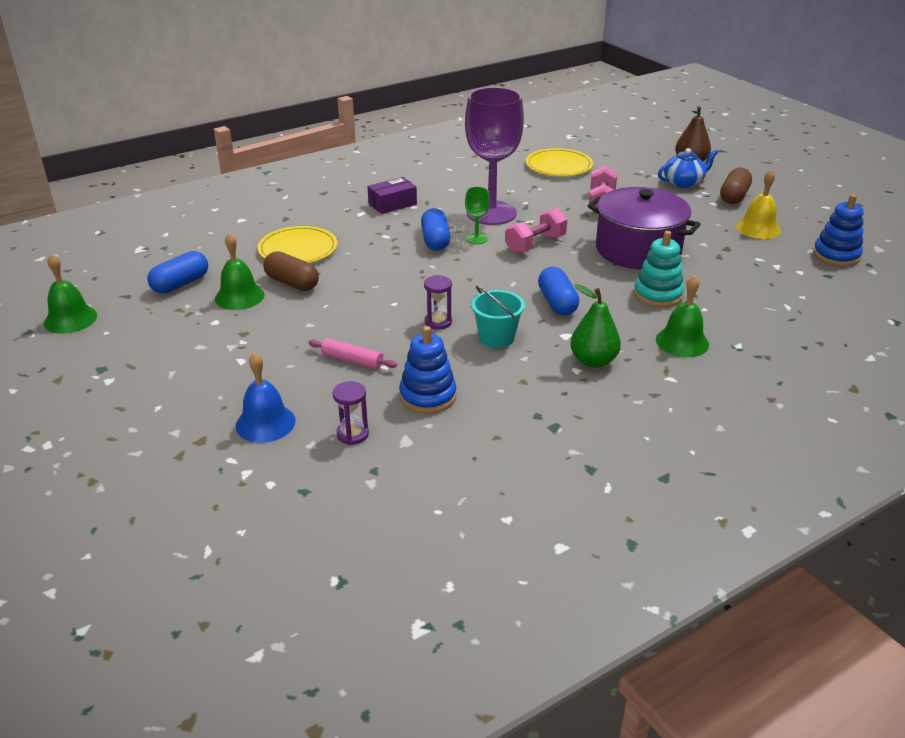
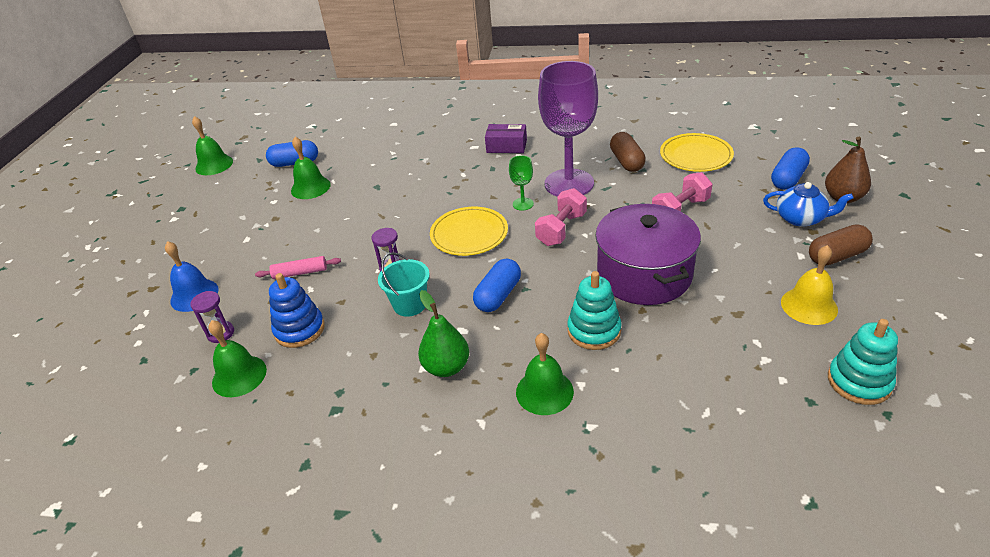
camera: 45 degrees right, 5 degrees up
yellow plate [258,226,337,263] -> yellow plate moved to [430,207,508,256]
brown capsule [264,251,319,291] -> brown capsule moved to [610,132,646,172]
pink rolling pin [308,338,397,369] -> pink rolling pin turned 75 degrees counterclockwise [255,256,341,279]
blue capsule [421,208,450,251] -> blue capsule moved to [771,147,810,190]
pink dumbbell [505,208,567,254] -> pink dumbbell turned 60 degrees counterclockwise [535,188,587,246]
blue stacking toy [813,194,864,267] -> turquoise stacking toy [828,319,898,405]
none -> green bell [208,320,267,397]

